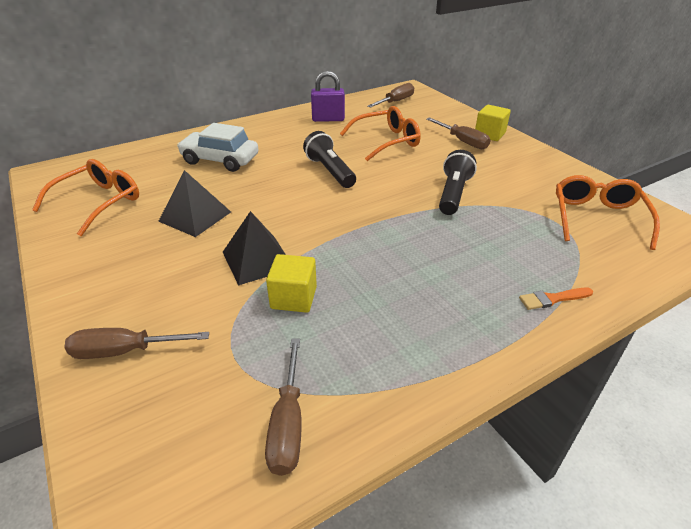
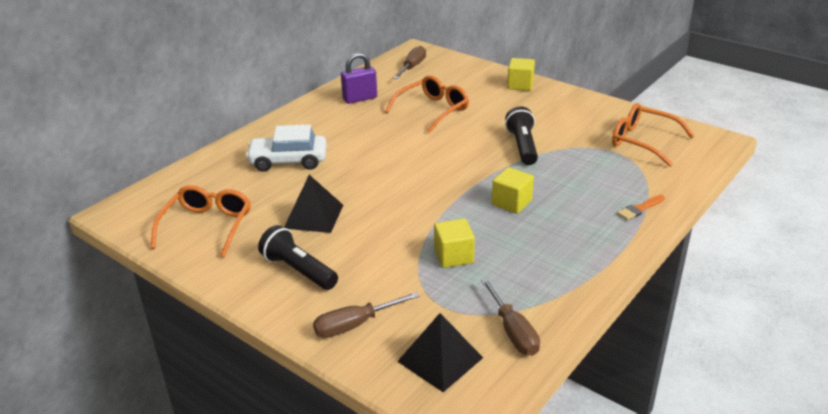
camera: 20 degrees left, 5 degrees down
black pyramid [223,211,286,286] -> black pyramid moved to [397,313,483,392]
black flashlight [303,131,356,188] -> black flashlight moved to [258,225,338,290]
brown screwdriver [427,117,490,149] -> none
orange glasses [556,175,660,250] -> orange glasses turned 45 degrees counterclockwise [612,103,694,167]
none -> yellow cube [492,167,534,214]

